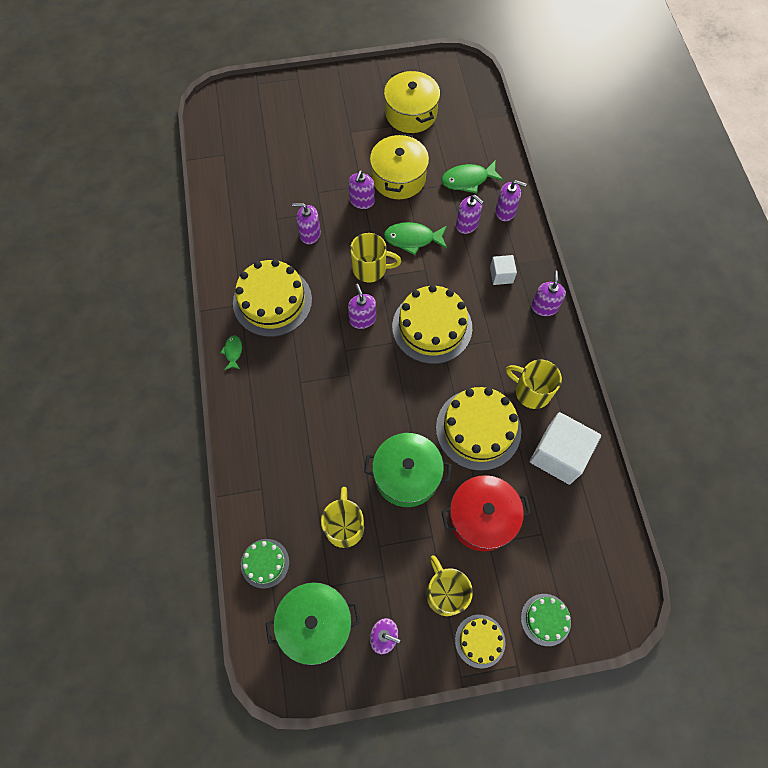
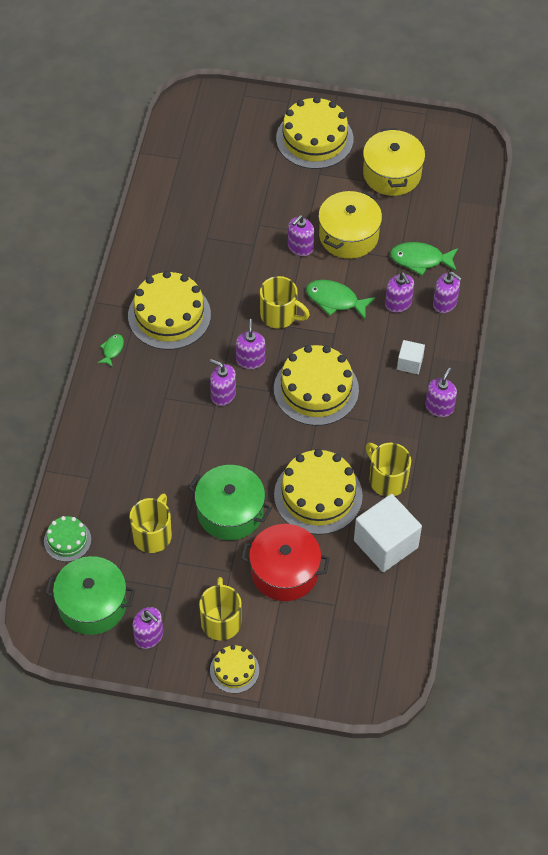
camera: 20 degrees right, 10 degrees down
purple soap dispenser [292,203,321,244] -> purple soap dispenser moved to [210,359,236,406]
green cake [521,594,571,646] -> none
none -> yellow cake [276,96,354,169]

